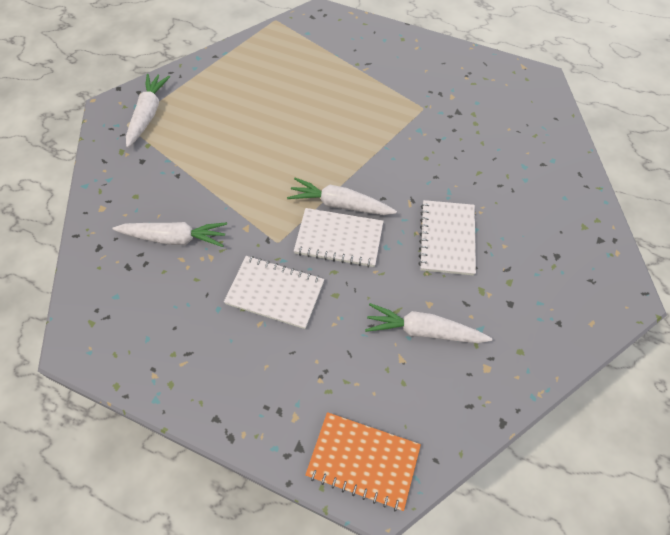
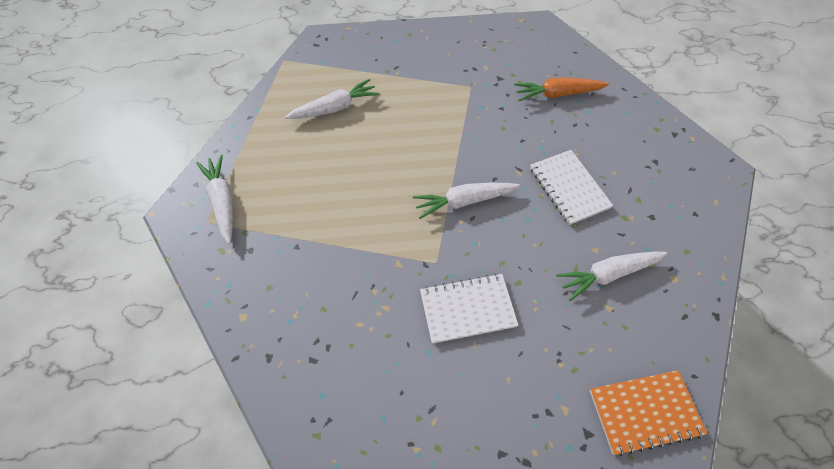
camera: 30 degrees left, 0 degrees up
white carrot [112,222,227,247] -> white carrot moved to [285,79,379,119]
white notebook [294,208,384,268] -> none
none -> orange carrot [514,77,609,101]

